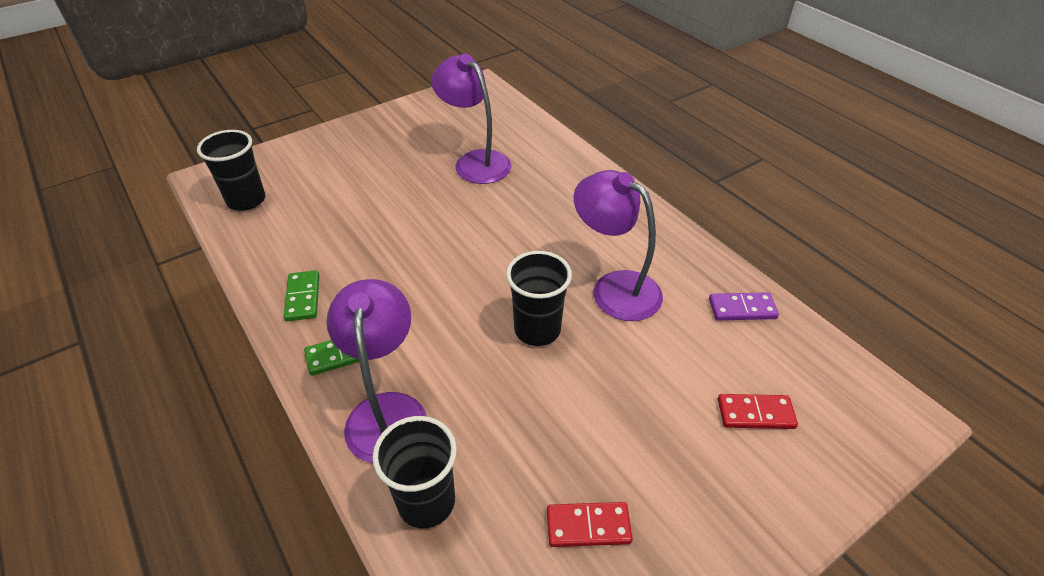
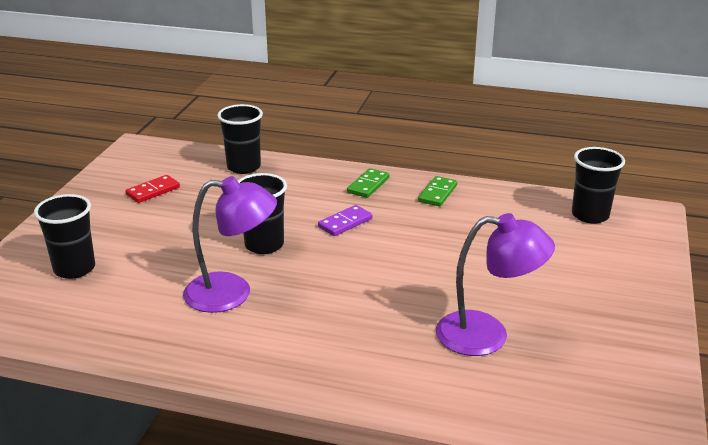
camera: 140 degrees right, 15 degrees down
green domino [284,270,319,321] -> green domino turned 75 degrees clockwise [418,176,457,207]
purple lamp [326,279,427,463] -> none
purple domino [709,292,779,320] -> purple domino moved to [318,205,373,236]
red domino [718,394,798,429] -> black cup [34,194,95,279]

